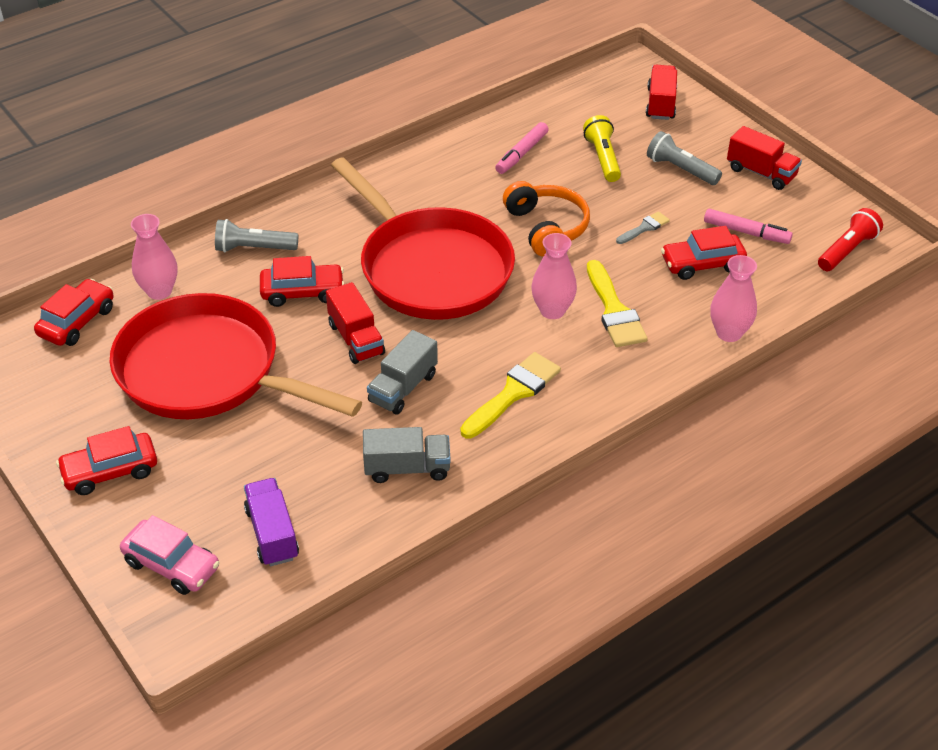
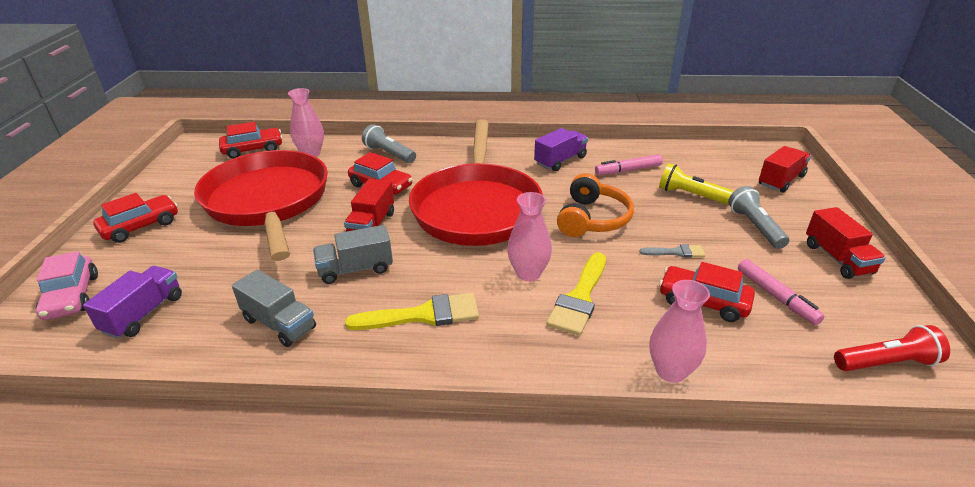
camera: 40 degrees right, 10 degrees down
red car [56,426,157,495] -> red car turned 120 degrees clockwise [93,193,178,243]
yellow flashlight [583,115,621,182] -> yellow flashlight turned 90 degrees counterclockwise [659,163,734,205]
none -> purple truck [534,128,588,171]

